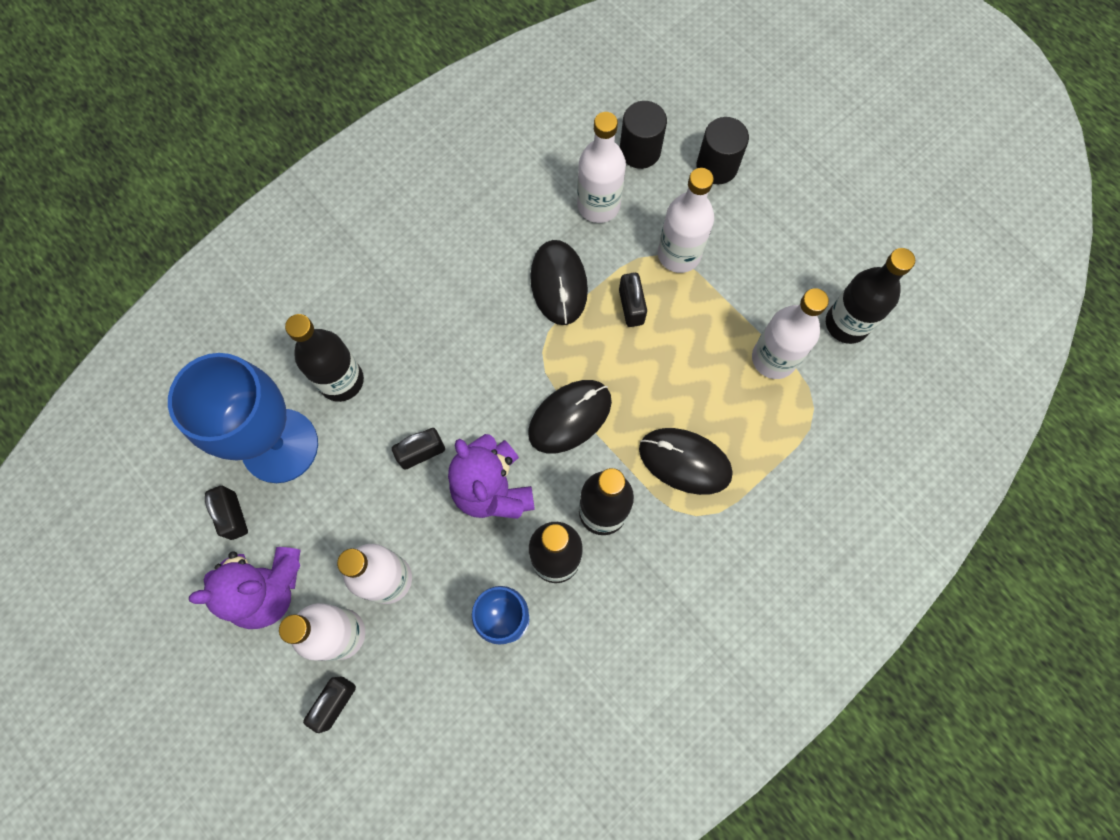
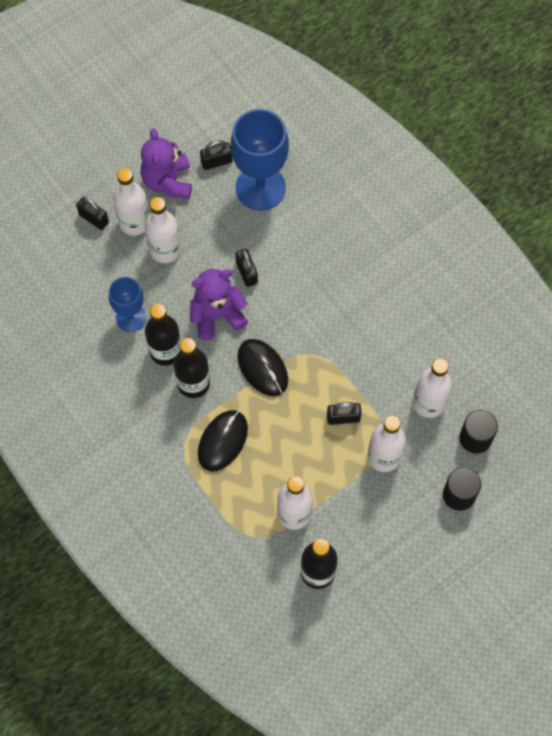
camera: 95 degrees right, 5 degrees down
black bottle [285,314,364,402] -> none
black mouse [530,240,588,325] -> none

